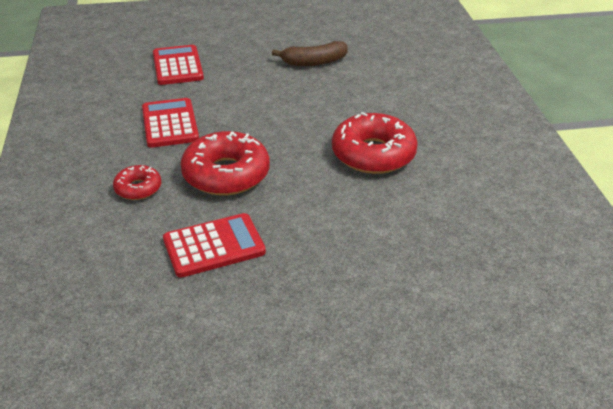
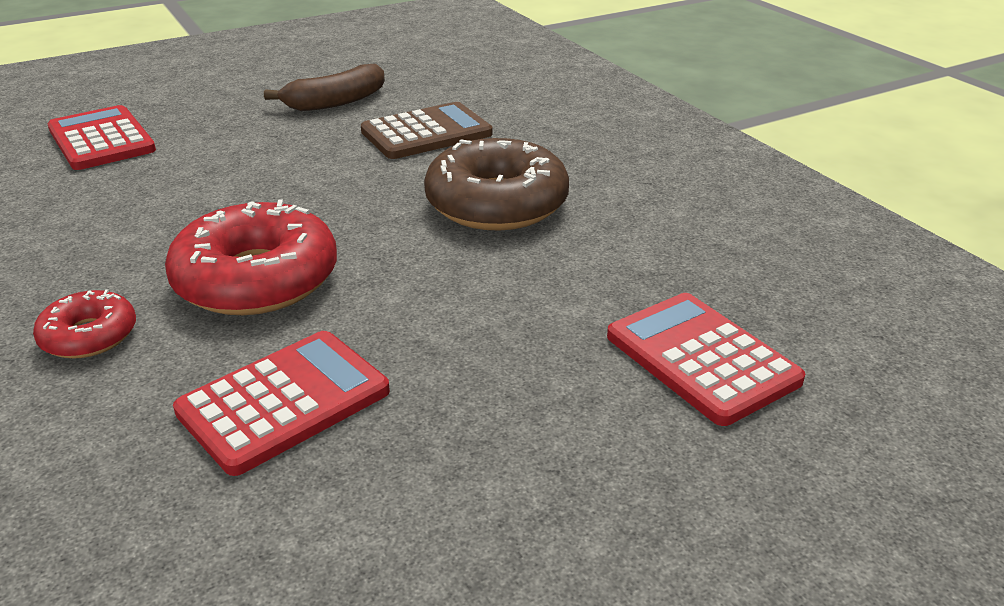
camera: 20 degrees left, 5 degrees down
red calculator [142,98,199,148] -> red calculator moved to [607,293,805,426]
red donut [332,112,418,174] -> brown donut [424,138,569,231]
none -> brown calculator [361,102,492,159]

